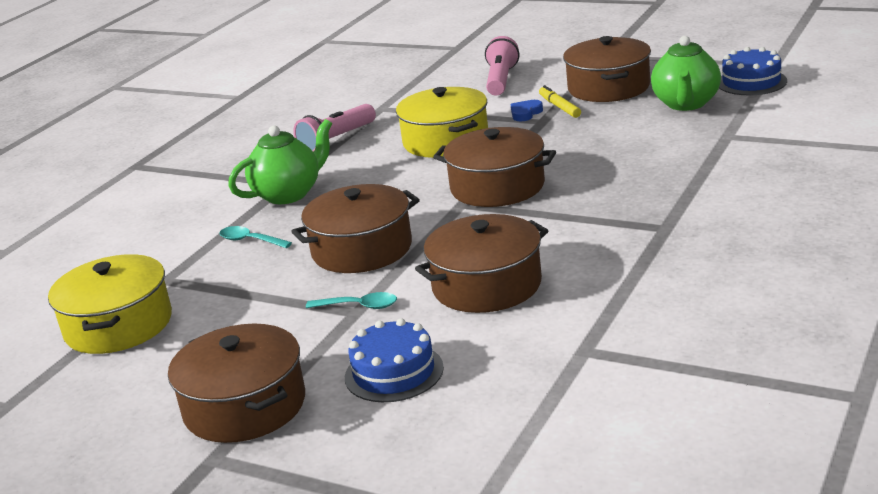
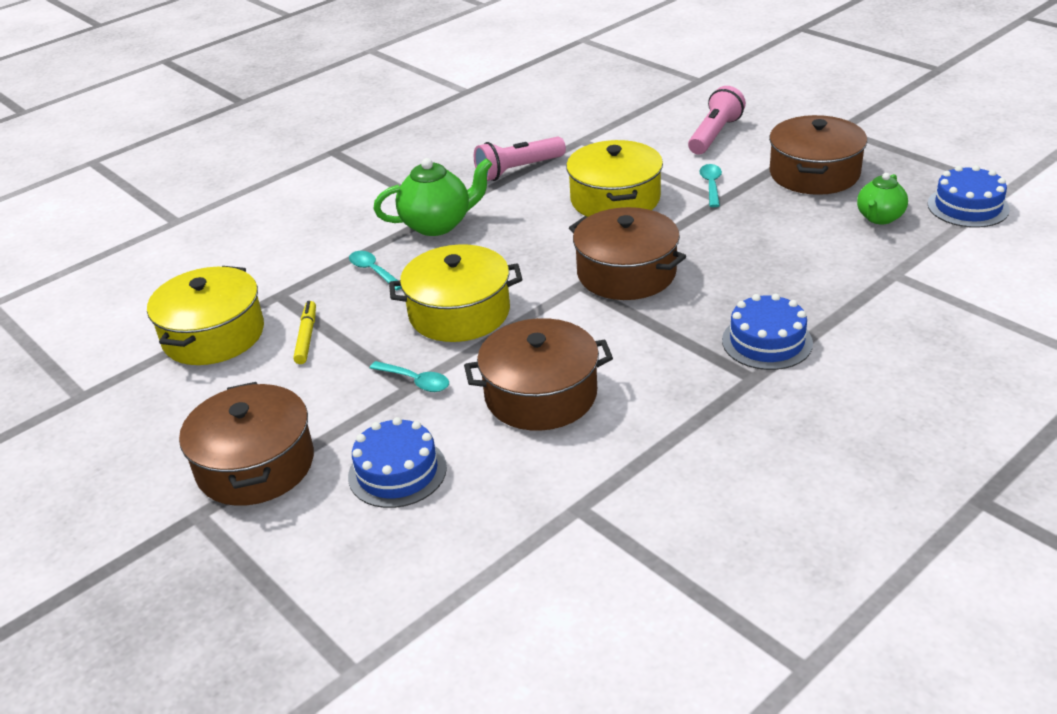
camera: 20 degrees right, 10 degrees up
brown pot [291,184,420,273] -> yellow pot [389,244,522,342]
blue heart [511,100,543,121] -> turquoise spoon [699,164,722,207]
yellow marker [539,85,581,118] -> yellow marker moved to [293,301,316,364]
green teapot [651,36,721,111] -> green teapot [857,173,908,224], size x0.64
none -> blue cake [722,294,813,370]

